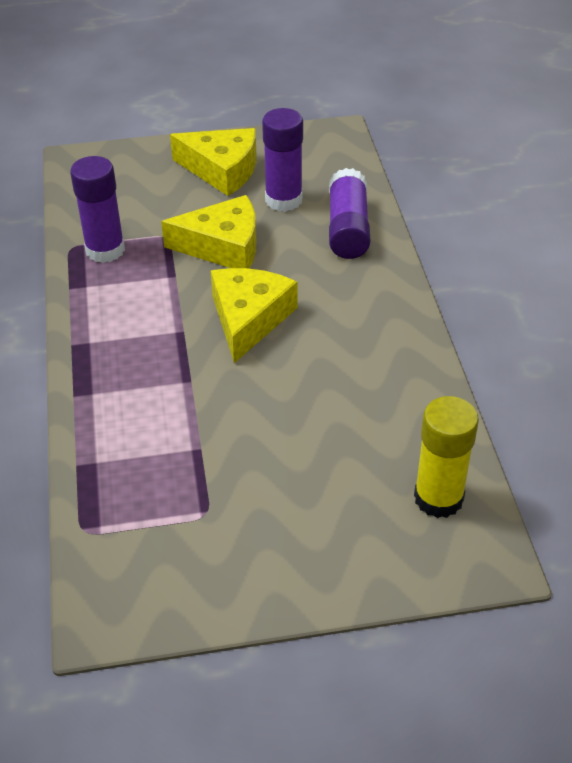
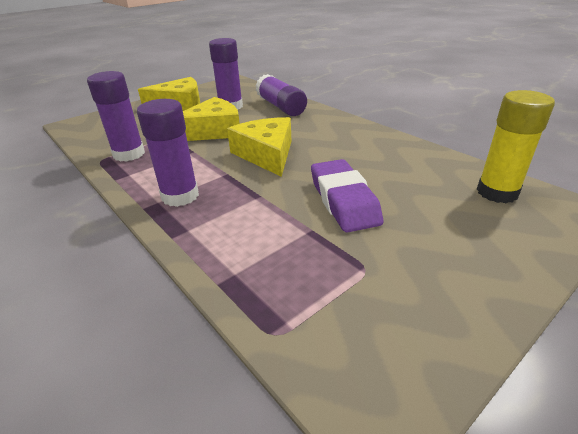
camera: 30 degrees left, 10 degrees down
none -> purple glue stick [137,99,199,207]
none -> purple eraser [311,159,383,233]

